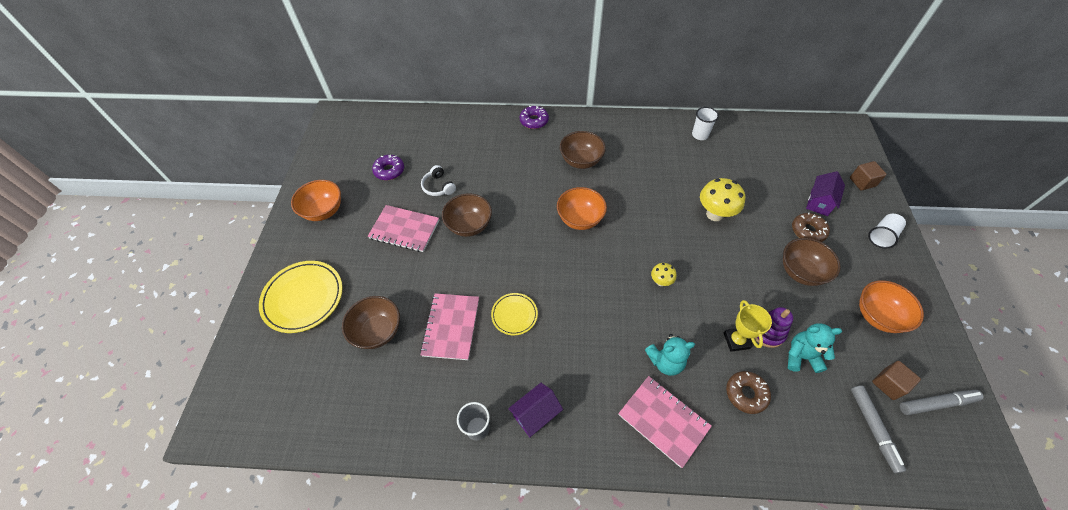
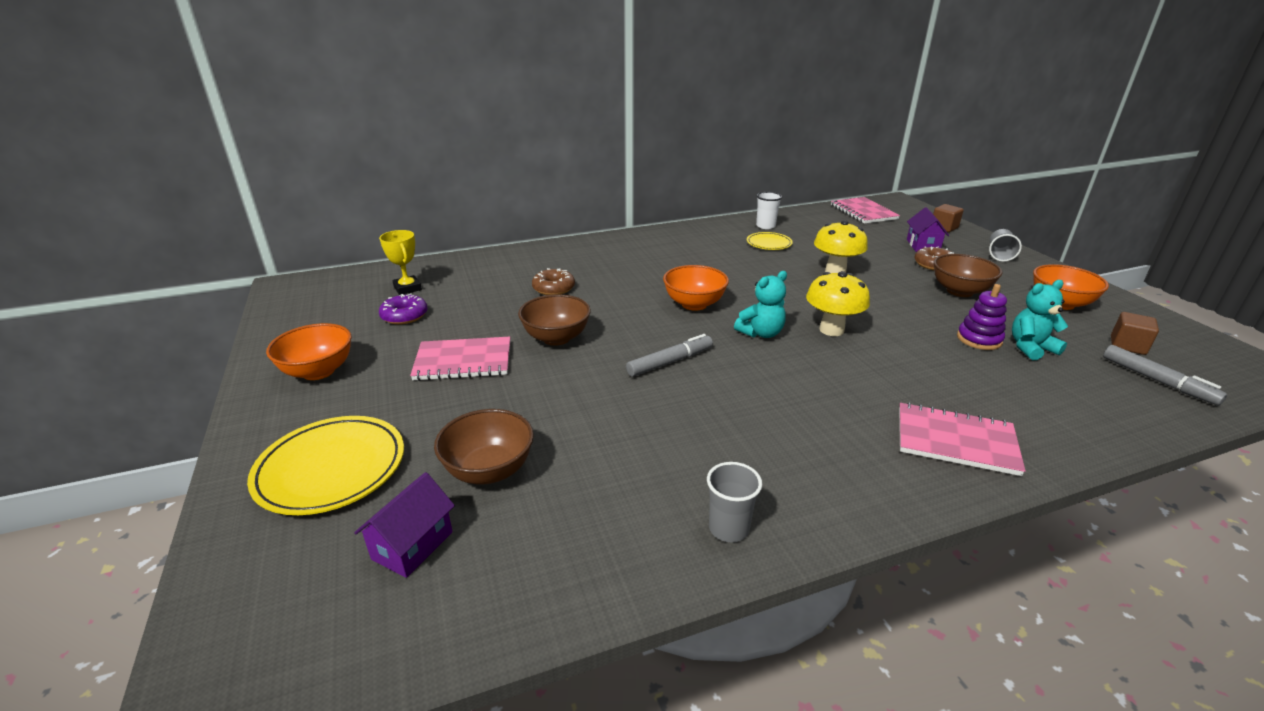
camera: 25 degrees left, 25 degrees down
pink notebook [420,293,479,360] -> pink notebook moved to [831,197,900,224]
white headphones [421,165,456,196] -> none
yellow plate [491,293,538,335] -> yellow plate moved to [747,232,793,250]
purple house [508,383,563,437] -> purple house moved to [354,472,455,578]
purple donut [520,106,549,129] -> none
brown bowl [560,131,606,169] -> none
turquoise teddy bear [645,334,695,376] -> turquoise teddy bear moved to [734,271,787,338]
yellow mushroom [651,263,676,286] -> yellow mushroom [806,271,870,336], size x1.88
yellow trophy [724,300,772,352] -> yellow trophy moved to [379,230,422,295]
brown donut [726,371,771,414] -> brown donut moved to [532,268,575,295]
white cup [868,214,906,249] -> grey cup [989,229,1022,262]
grey marker [900,390,984,415] -> grey marker moved to [626,334,713,377]

